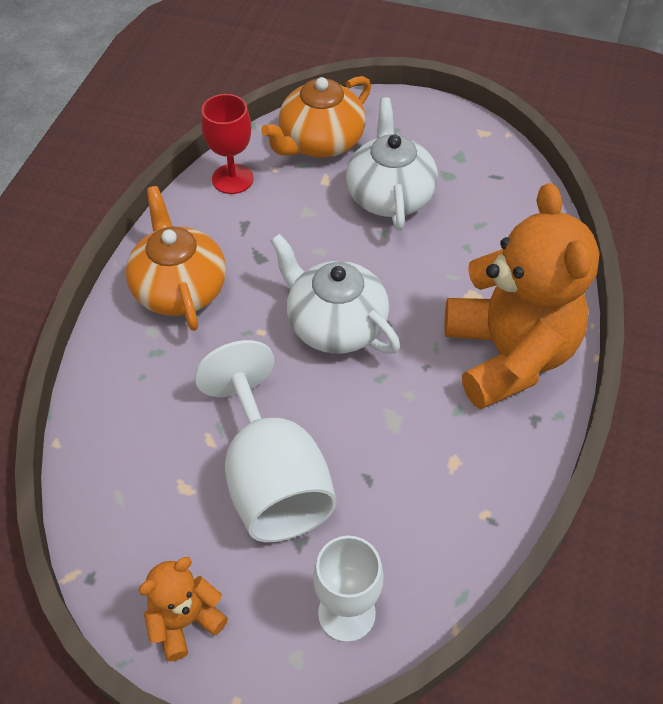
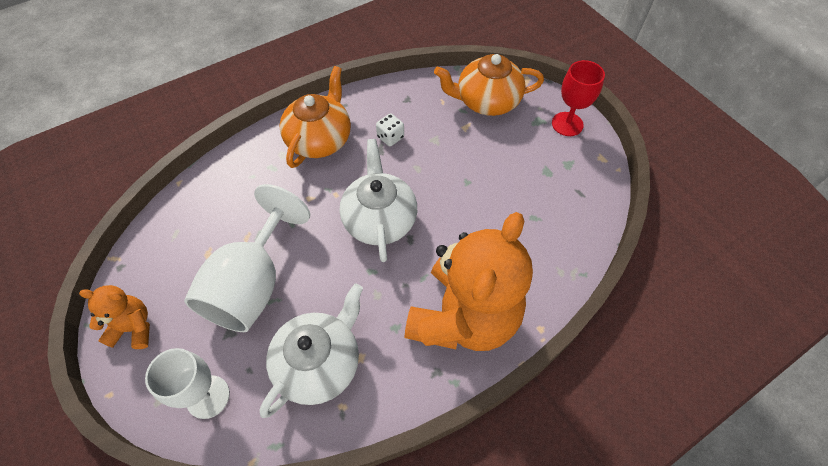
camera: 40 degrees right, 5 degrees up
red goblet [201,94,254,194] -> red goblet moved to [552,60,605,136]
white teapot [346,97,438,231] -> white teapot moved to [259,283,363,418]
none -> white dice [376,114,404,146]

